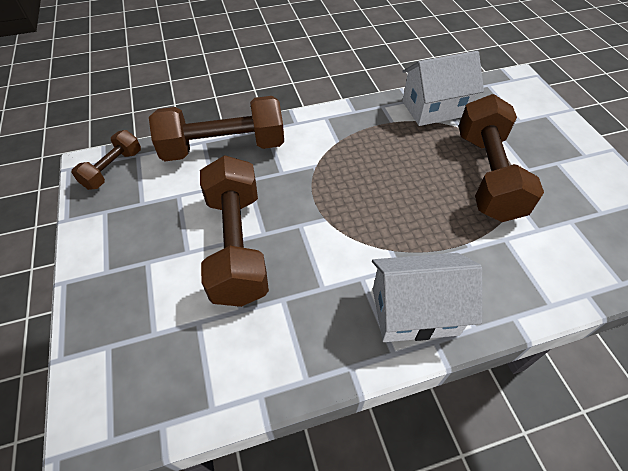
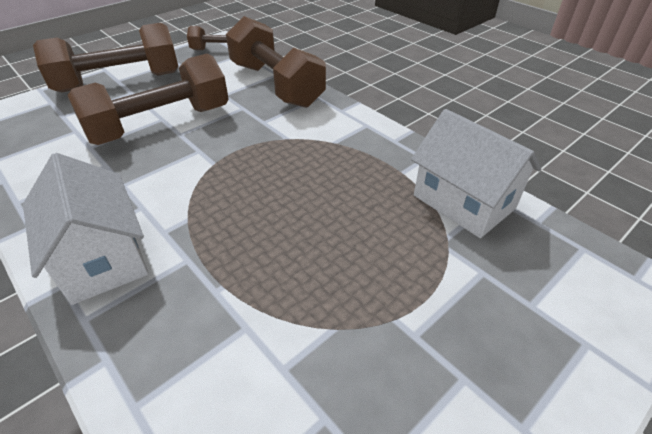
camera: 65 degrees right, 10 degrees down
brown dumbbell [459,94,544,222] -> brown dumbbell moved to [33,23,178,92]

